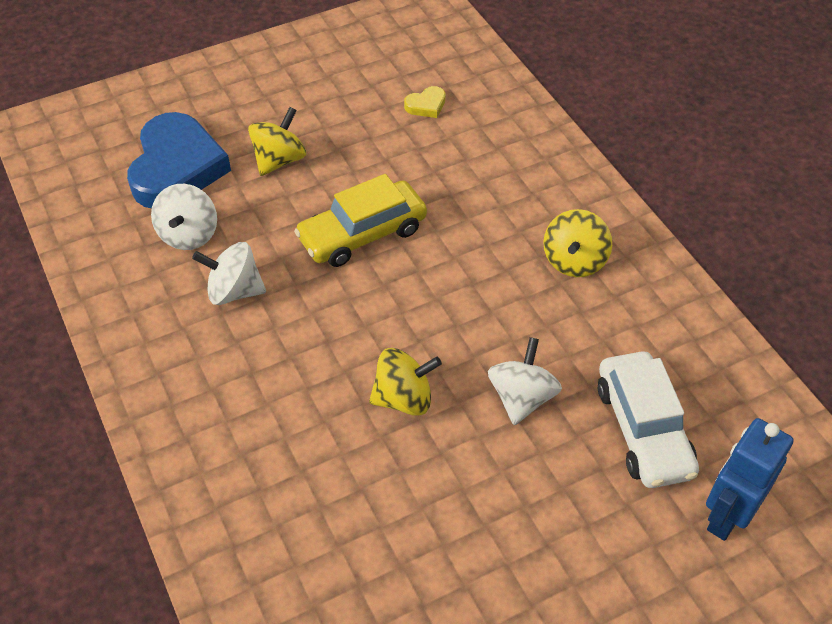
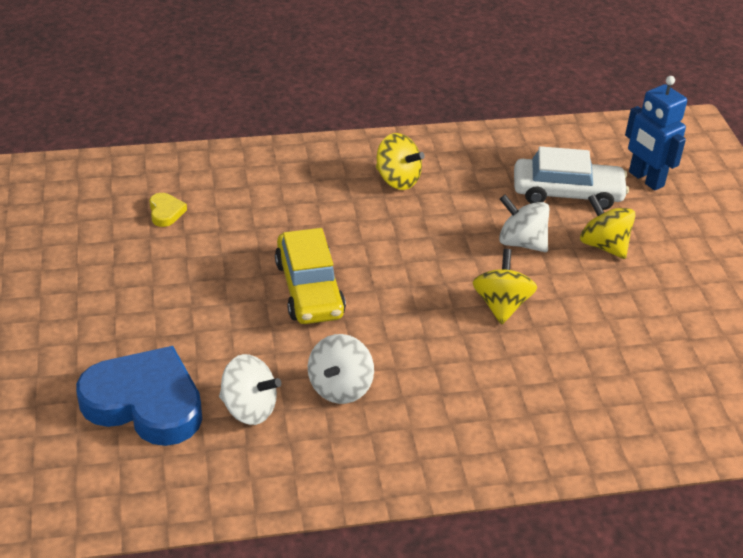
camera: 75 degrees left, 10 degrees down
yellow spinning top [248,107,306,176] -> yellow spinning top moved to [580,194,636,259]

